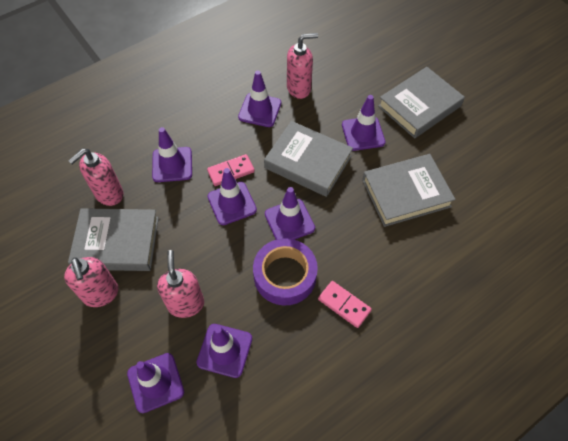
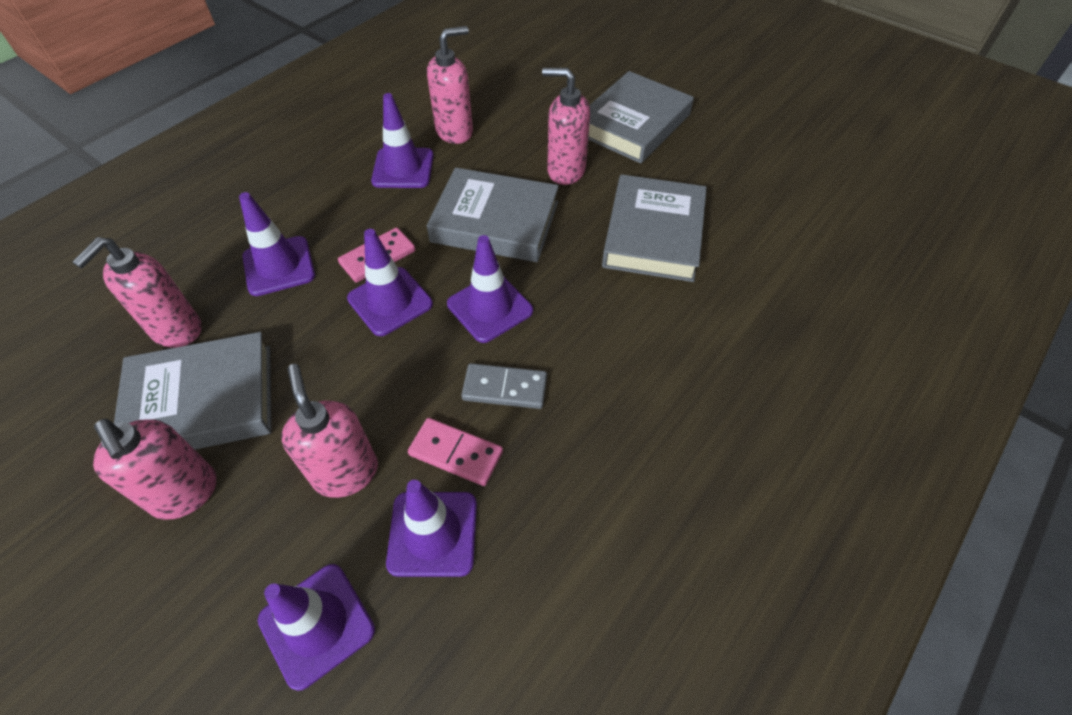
camera: 15 degrees left, 5 degrees down
purple tape [253,238,318,305] -> grey domino [461,363,547,409]
pink domino [318,281,372,328] -> pink domino moved to [408,418,503,486]
purple traffic cone [342,95,385,151] -> pink soap dispenser [542,68,590,185]
grey book [362,154,456,227] -> grey book turned 45 degrees counterclockwise [602,174,707,282]

